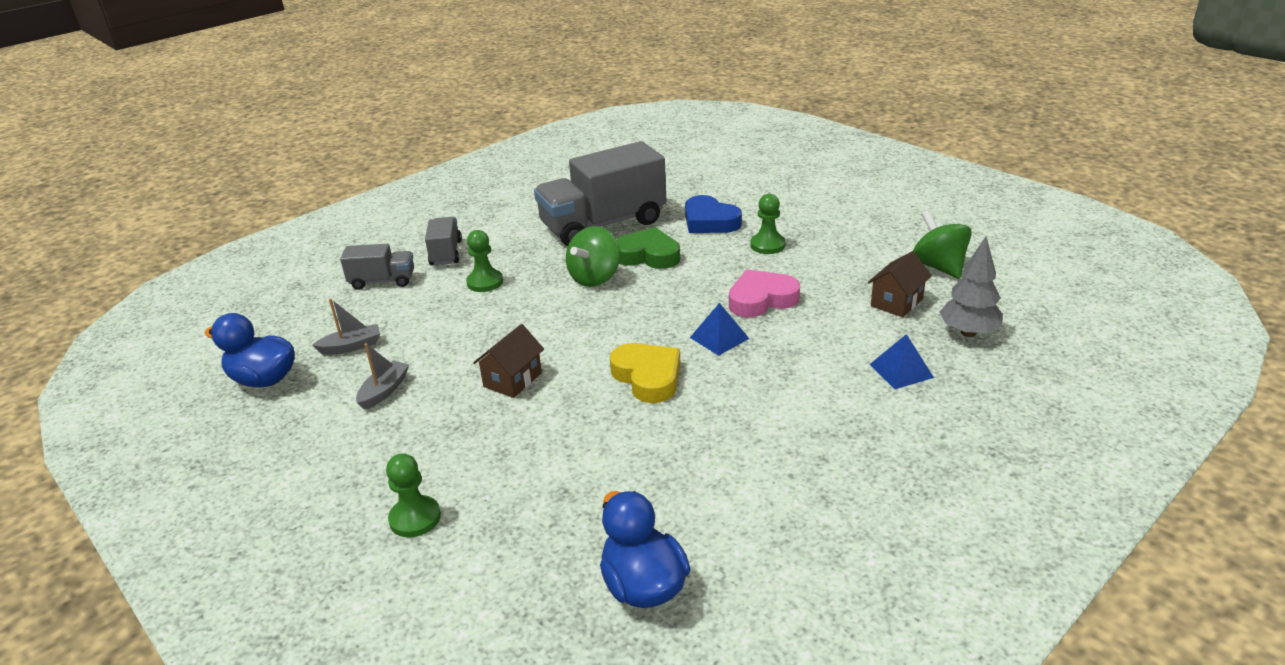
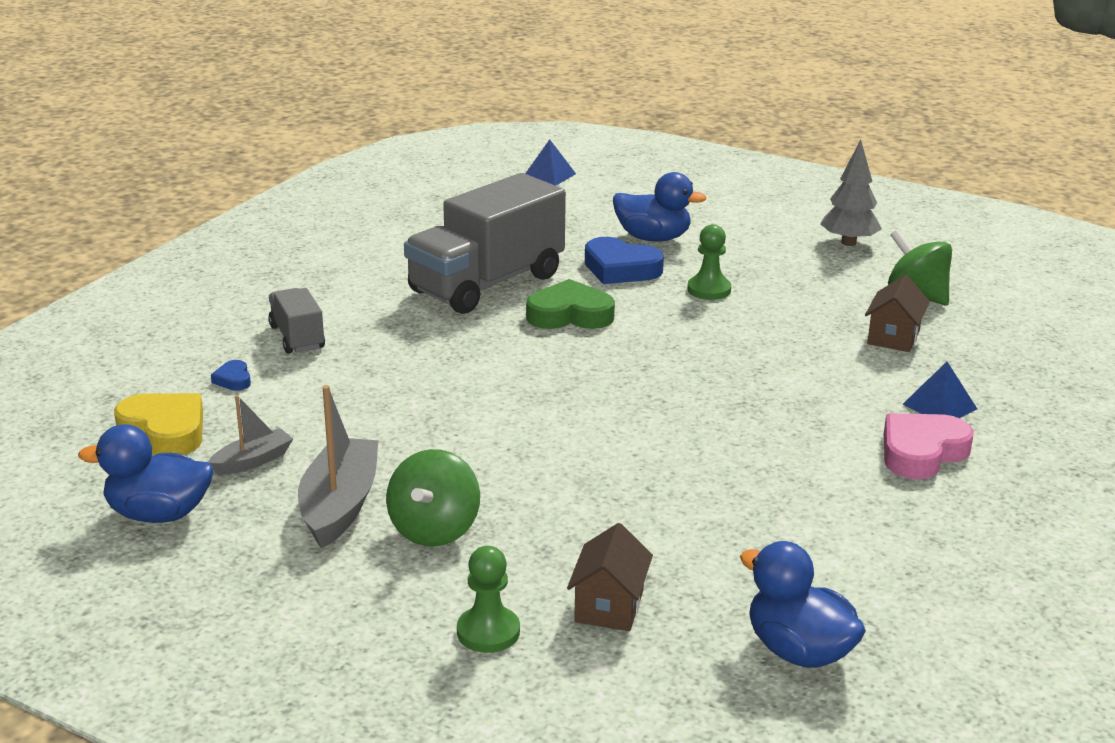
camera: 20 degrees left, 5 degrees down
grey truck [340,244,414,290] -> blue heart [211,360,251,391]
grey boat [356,343,409,410] -> grey boat [298,385,379,549], size x1.78
green pawn [466,230,503,292] -> none
brown house [473,324,544,398] -> brown house moved to [567,523,653,631]
green spinning top [566,226,620,287] -> green spinning top moved to [386,449,480,547]
yellow heart [610,343,680,403] -> yellow heart moved to [114,393,203,455]
blue pyramid [690,303,749,356] -> blue pyramid moved to [525,139,576,186]
pink heart [729,269,800,318] -> pink heart moved to [884,413,974,479]
grey tree [939,236,1003,337] -> grey tree moved to [820,140,882,246]
none -> blue duck [613,172,707,241]

